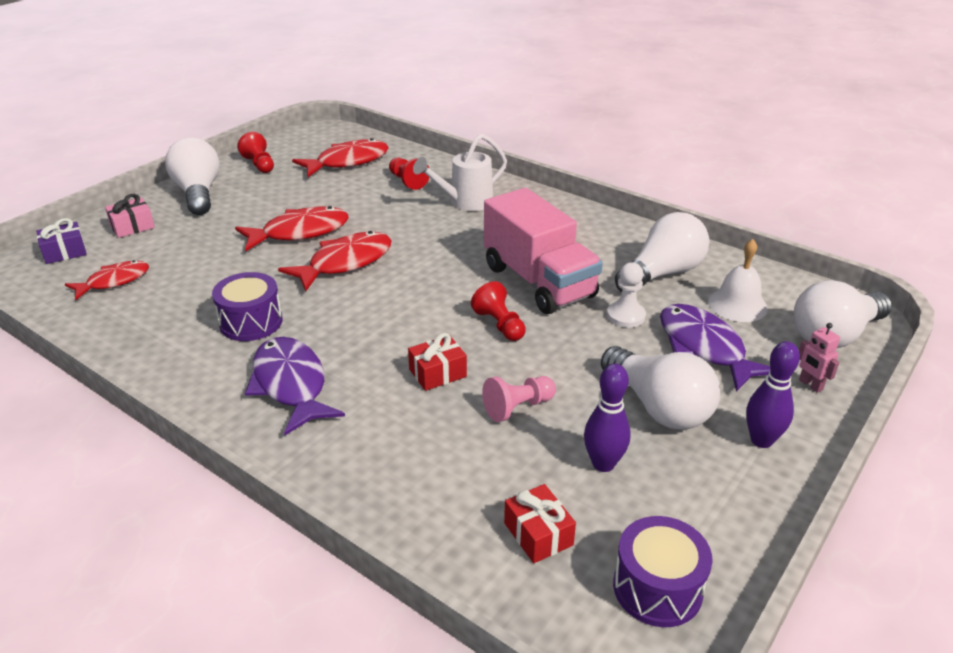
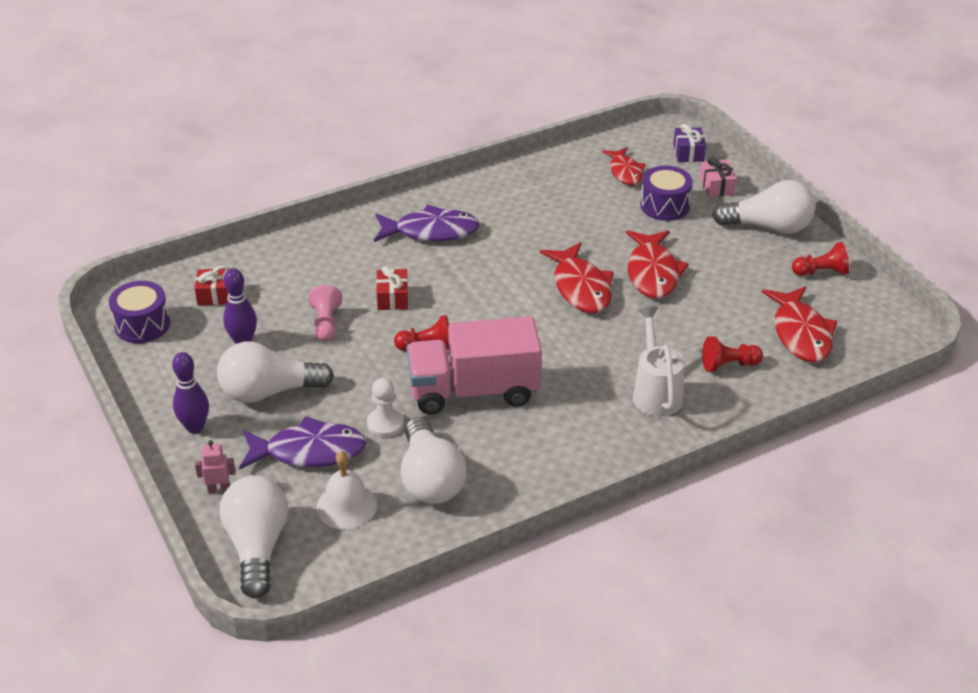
camera: 115 degrees right, 5 degrees up
purple drum [212,272,282,341] -> purple drum moved to [640,166,693,221]

